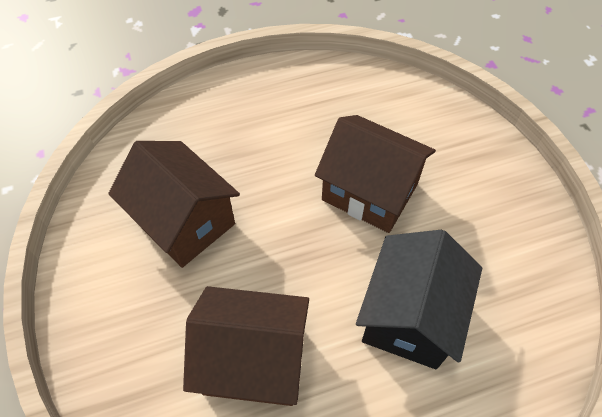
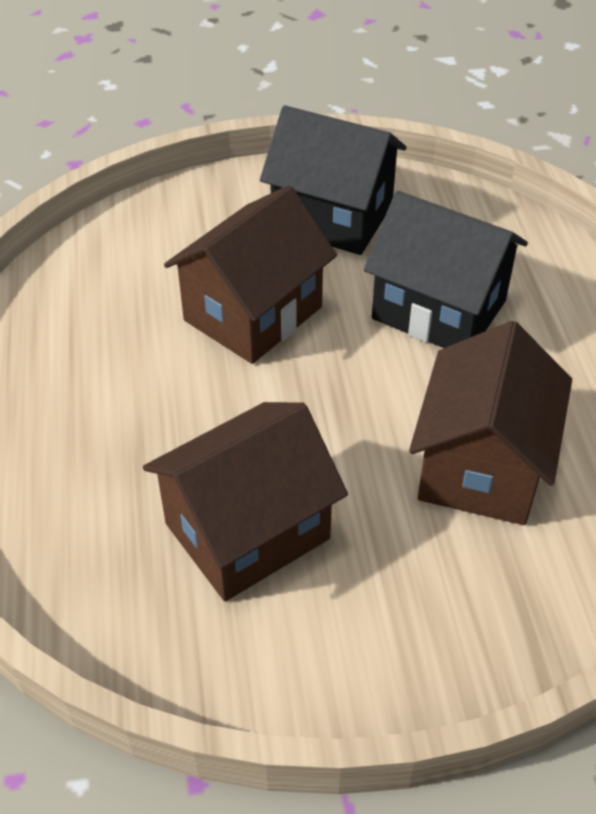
camera: 80 degrees left, 10 degrees down
none -> black house [260,105,407,255]

